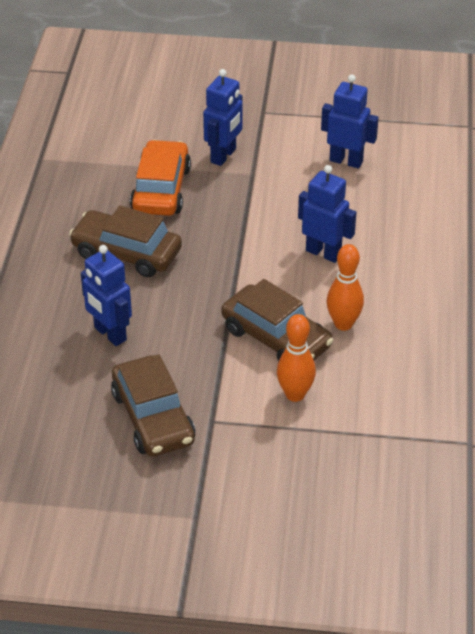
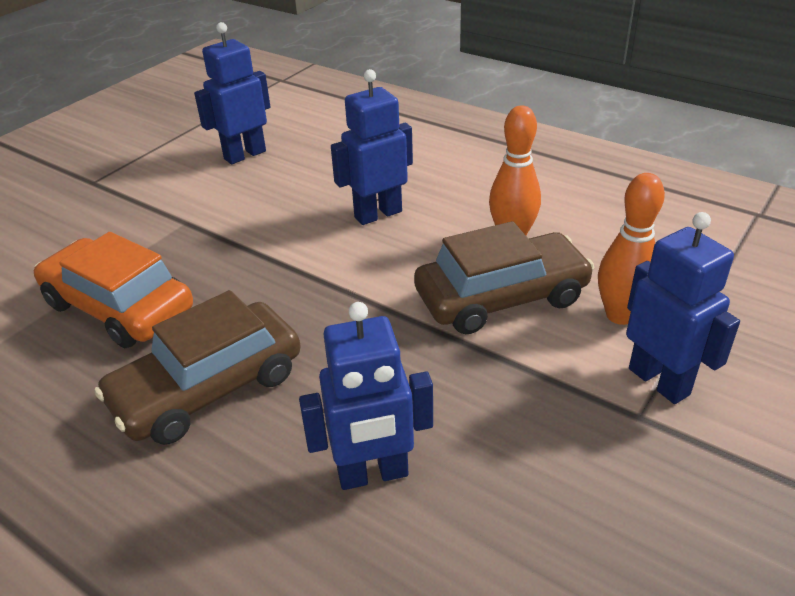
camera: 60 degrees left, 5 degrees down
brown car [111,354,195,457] -> none
blue robot [203,69,243,166] -> blue robot moved to [626,212,740,404]

